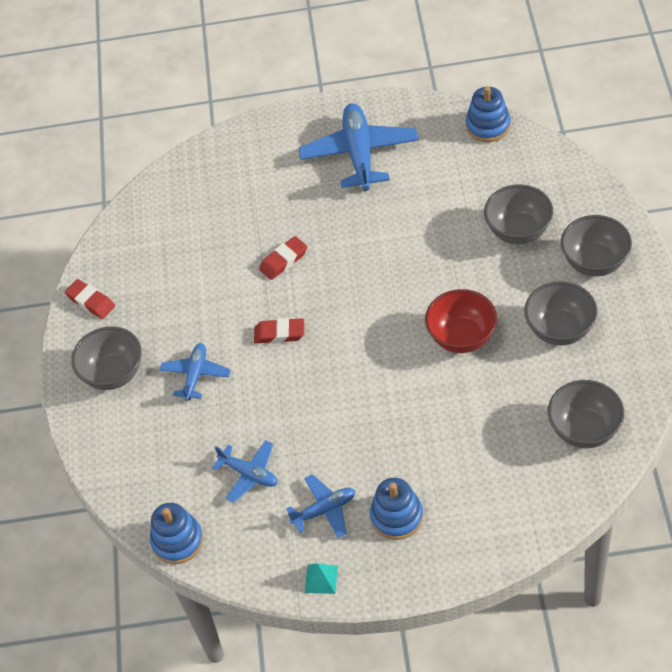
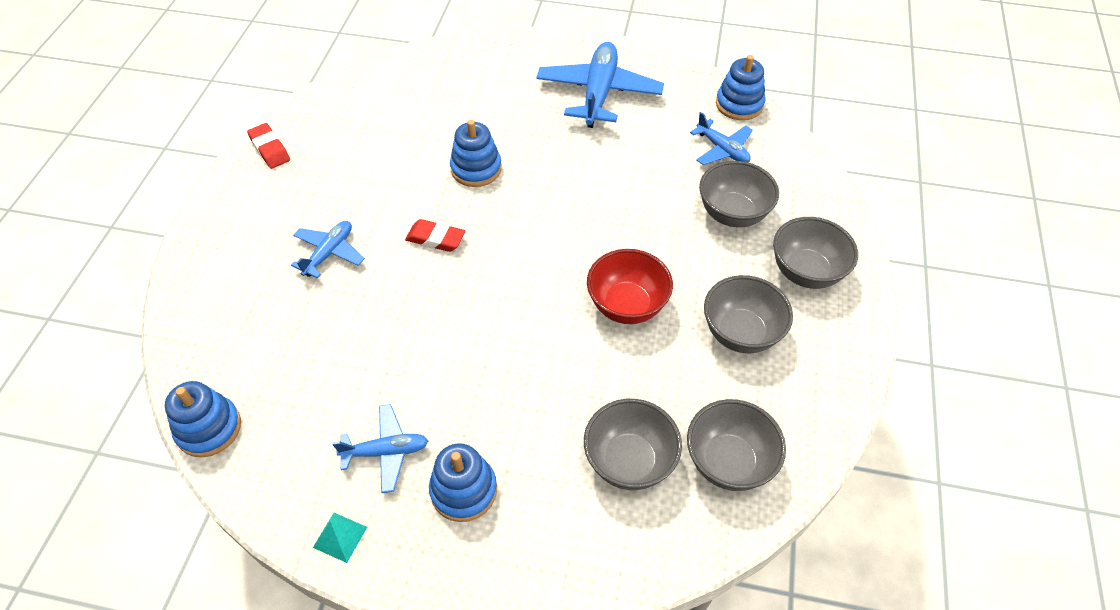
camera: 10 degrees right, 0 degrees up
grey bowl [71,326,142,390] -> grey bowl moved to [584,399,682,490]
blue plane [212,440,278,503] -> blue plane moved to [690,112,753,165]
red eraser [259,236,307,280] -> blue stacking toy [450,120,502,187]

